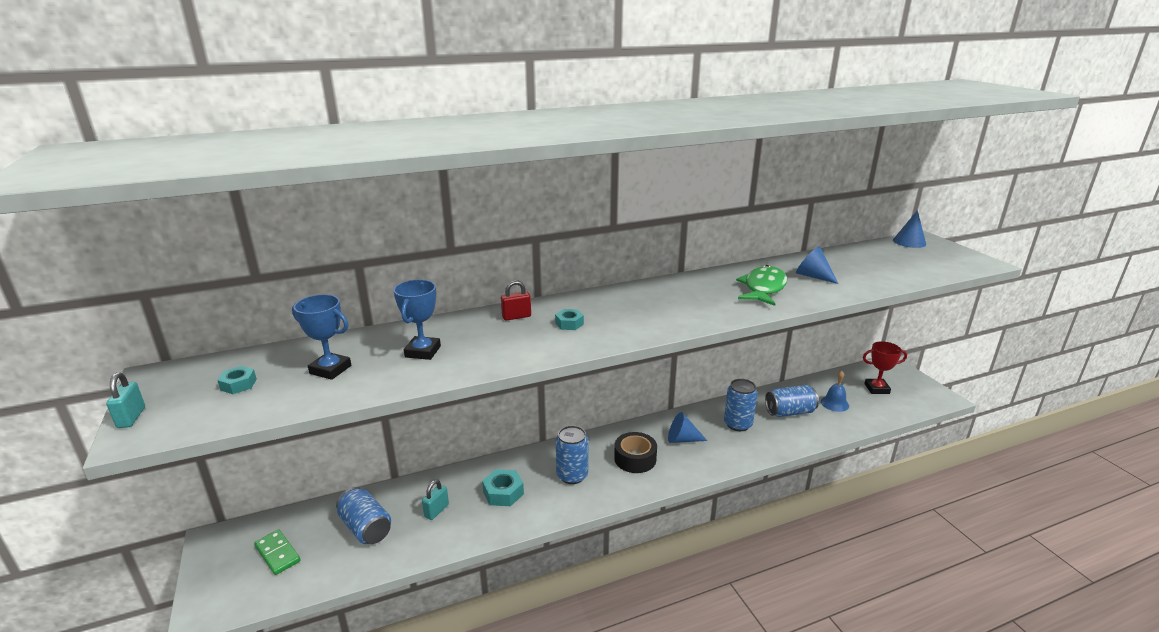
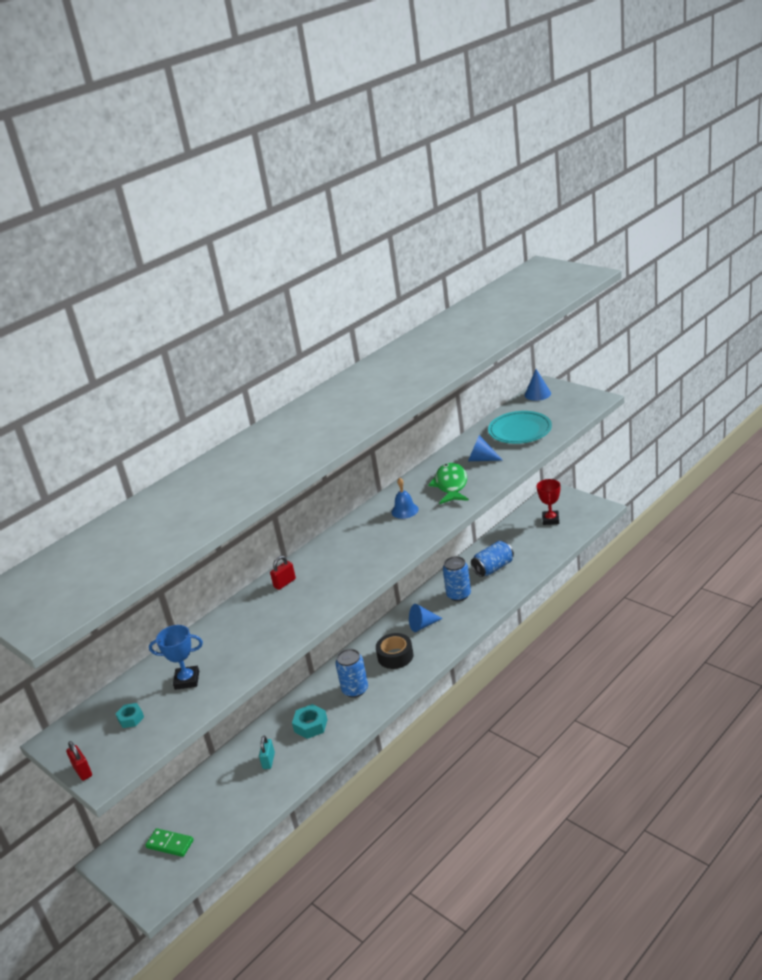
camera: 20 degrees left, 5 degrees up
turquoise padlock [106,372,145,428] -> red padlock [66,741,92,781]
blue can [336,487,391,544] -> none
blue trophy [393,279,441,360] -> none
turquoise nut [555,309,584,330] -> none
blue bell [821,371,849,412] -> blue bell moved to [391,478,419,519]
red trophy [863,341,907,394] -> red trophy turned 60 degrees counterclockwise [537,479,560,525]
none -> turquoise plate [488,411,552,444]

